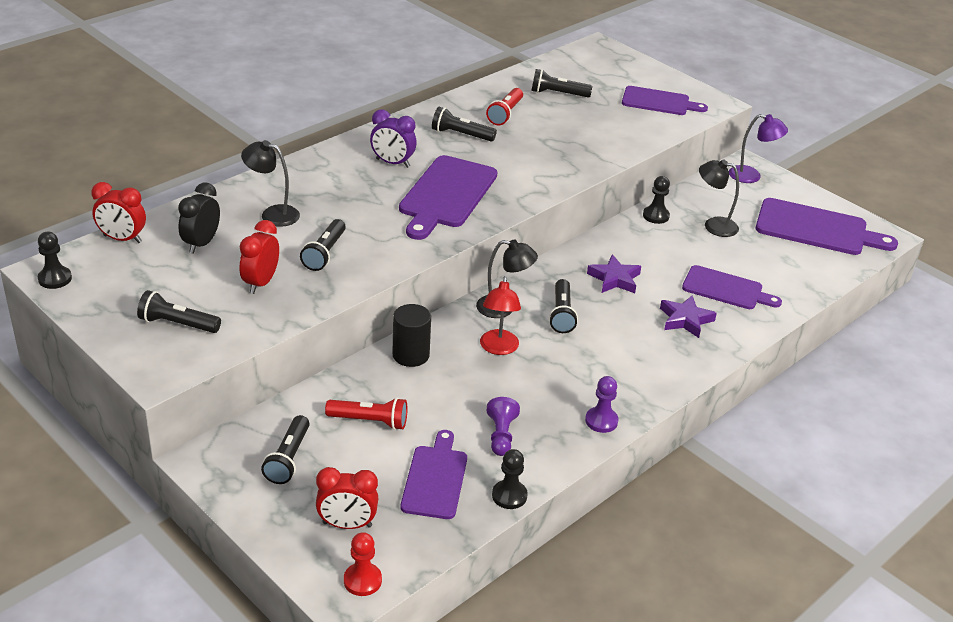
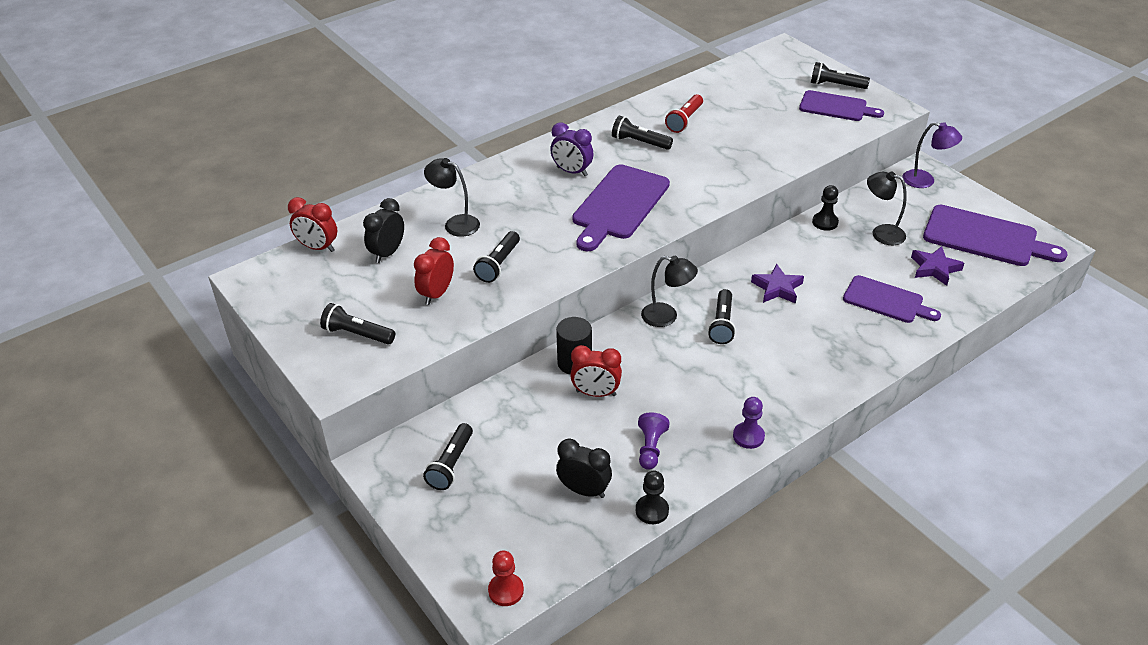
camera: 10 degrees right, 5 degrees up
black pawn [38,232,72,289] -> none
red clock [316,467,378,529] -> red clock moved to [570,345,622,397]
red flashlight [325,398,407,430] -> none
purple cutting board [401,430,467,519] -> black clock [556,438,612,498]
red lamp [480,276,521,355] -> none
black flashlight [531,69,592,97] -> black flashlight moved to [811,62,870,89]
purple star [660,295,717,338] -> purple star moved to [911,246,964,286]

